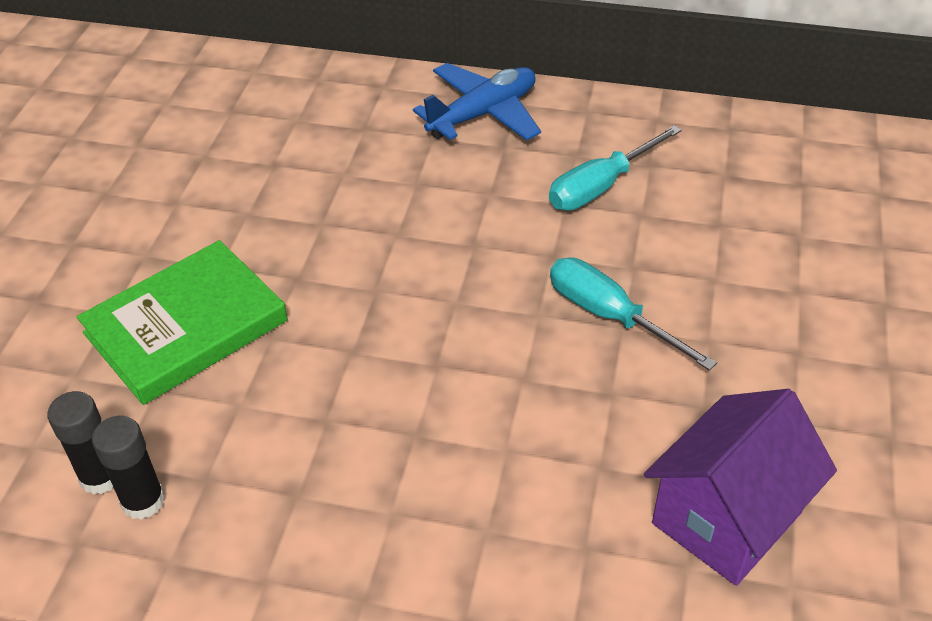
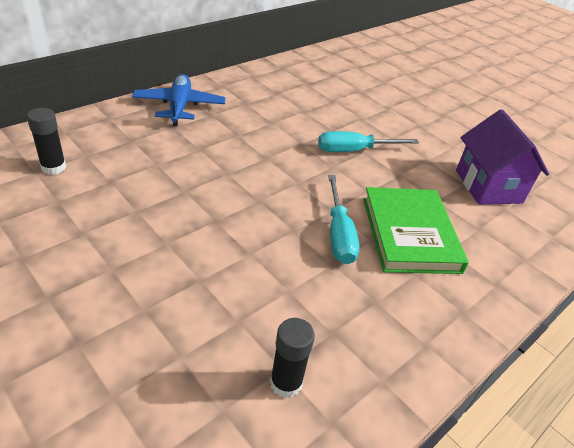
camera: 60 degrees left, 5 degrees down
green book [77,240,288,405] -> green book moved to [363,187,469,274]
black glue stick [92,416,165,520] -> black glue stick moved to [27,108,66,175]
turquoise screwdriver [549,125,682,211] -> turquoise screwdriver moved to [328,175,360,264]

